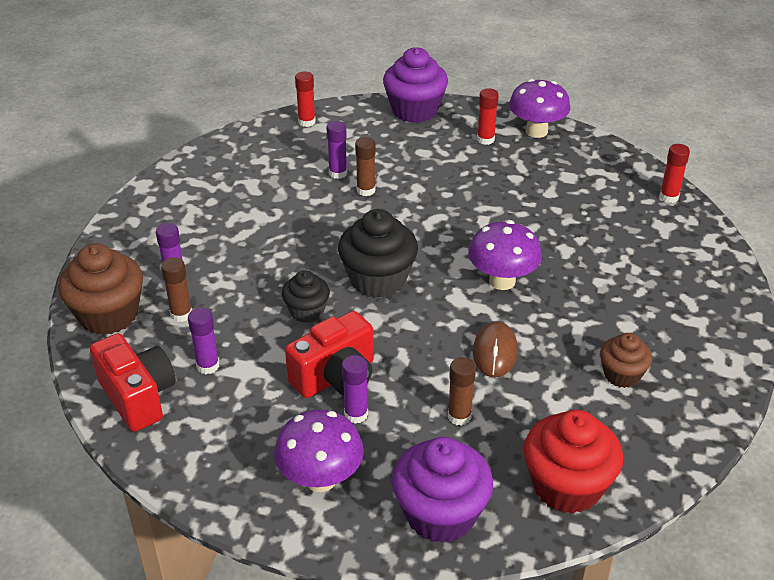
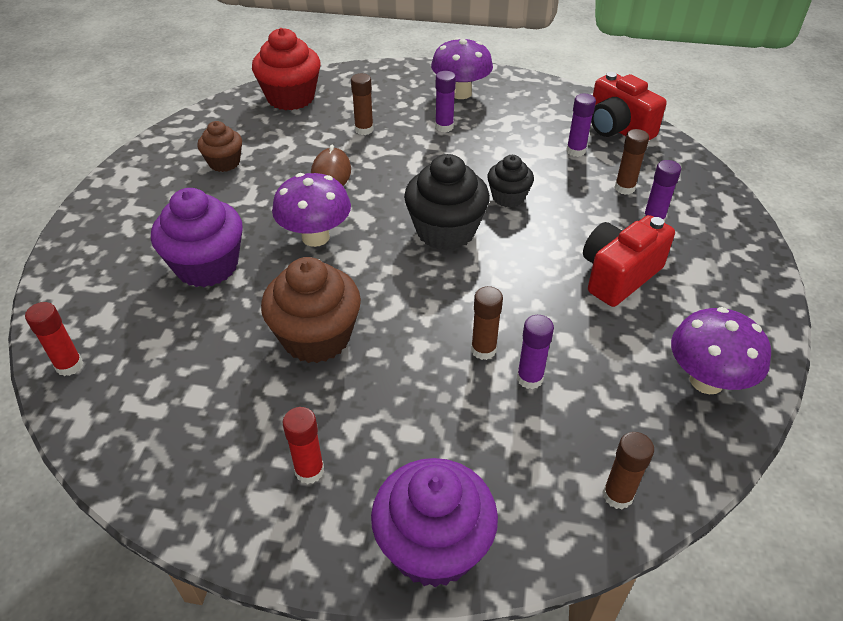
camera: 175 degrees right, 5 degrees up
brown cupcake [58,243,143,335] -> brown cupcake moved to [261,257,361,363]
red camera [285,311,374,398] -> red camera moved to [583,215,675,307]
red glue stick [295,71,316,127] -> brown glue stick [603,432,654,509]
purple cupcake [392,437,493,543] -> purple cupcake moved to [151,188,243,287]
purple mushroom [509,79,571,138] -> purple mushroom moved to [671,307,771,394]

